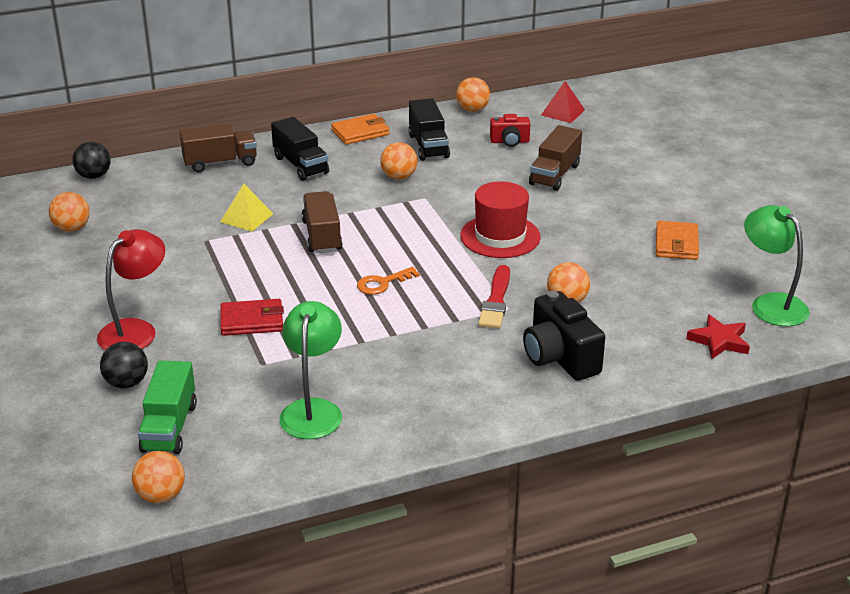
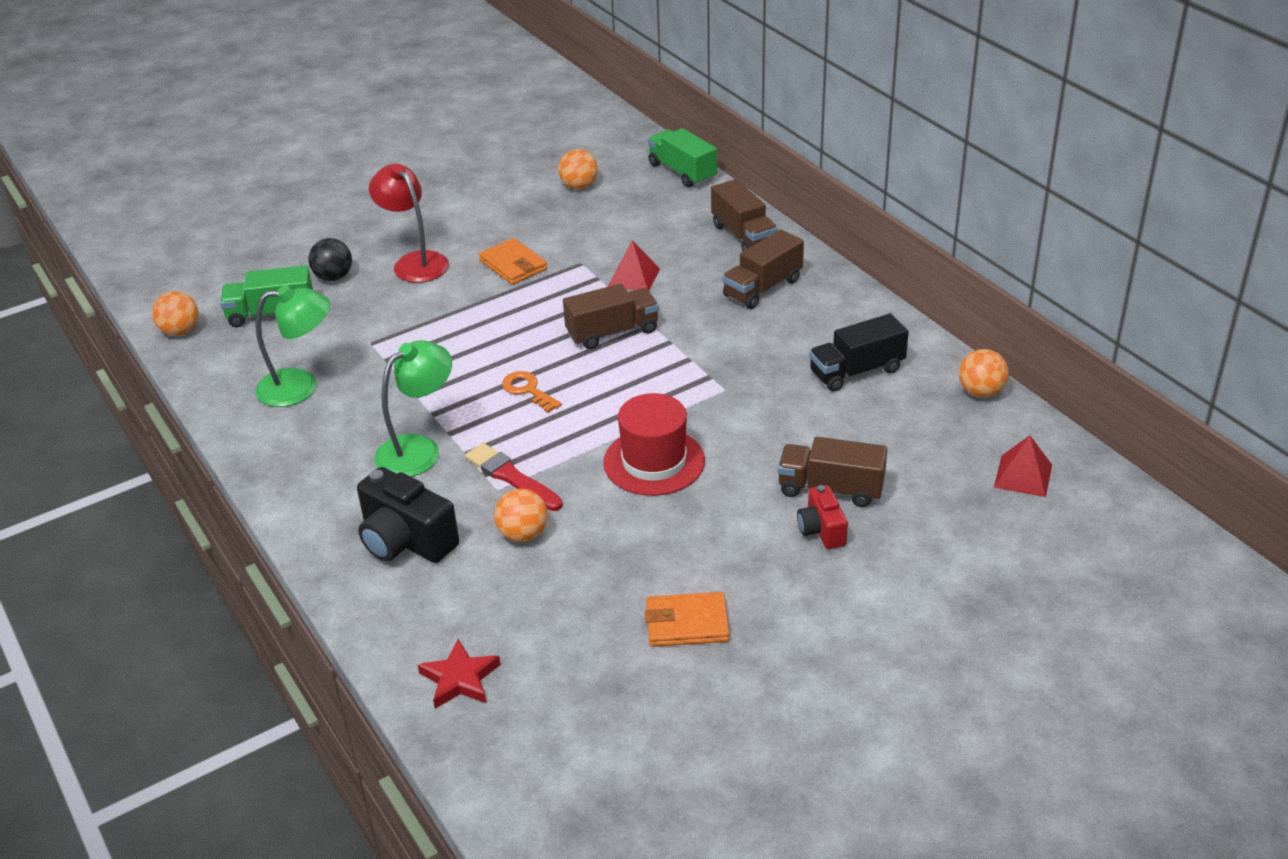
camera: 80 degrees right, 5 degrees up
black ball [72,142,111,179] -> green truck [648,128,717,187]
red lamp [97,229,165,350] -> red lamp turned 150 degrees counterclockwise [369,164,449,283]
yellow pyramid [220,183,273,232] -> red pyramid [608,240,660,290]
red wallet [221,299,284,336] -> none
black truck [271,117,329,181] -> brown truck [722,229,804,309]
orange wallet [331,114,390,145] -> orange wallet moved to [479,238,547,285]
orange ball [380,142,417,180] -> none
red brush [478,265,510,328] -> red brush turned 45 degrees clockwise [465,443,563,511]
red camera [490,114,530,147] -> red camera moved to [797,485,848,549]
black camera [523,291,605,381] -> black camera turned 105 degrees counterclockwise [357,467,459,563]
green lamp [744,205,810,326] -> green lamp moved to [374,340,452,477]

